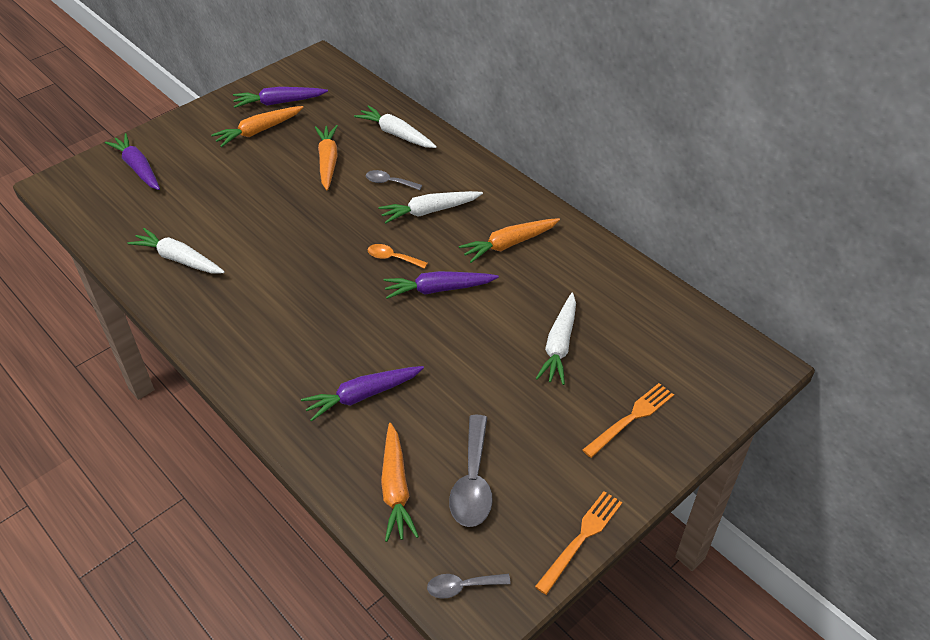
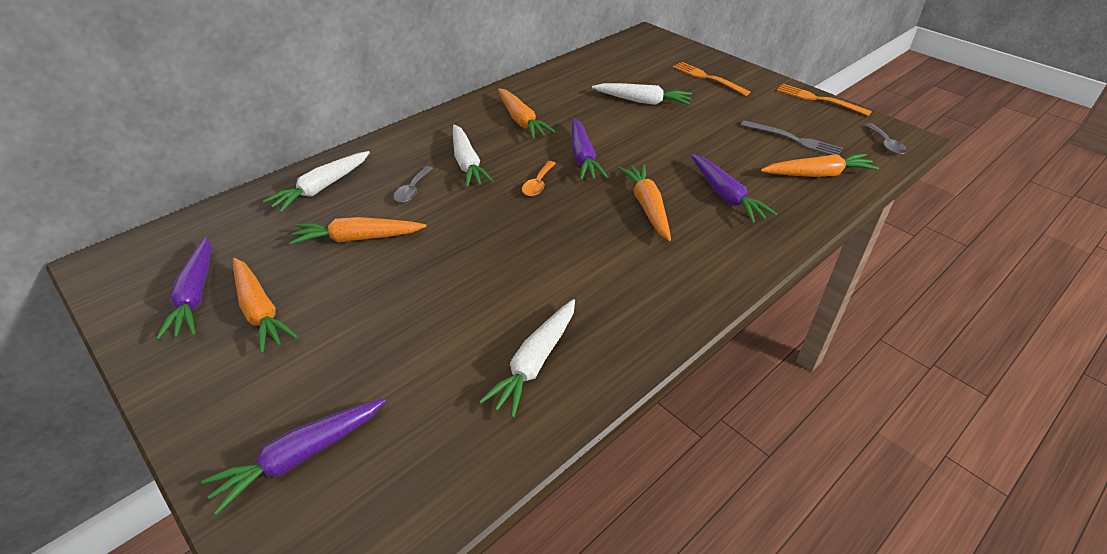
camera: 90 degrees left, 5 degrees down
grey spoon [449,415,493,527] -> grey fork [740,120,843,155]
none -> orange carrot [618,164,671,241]

